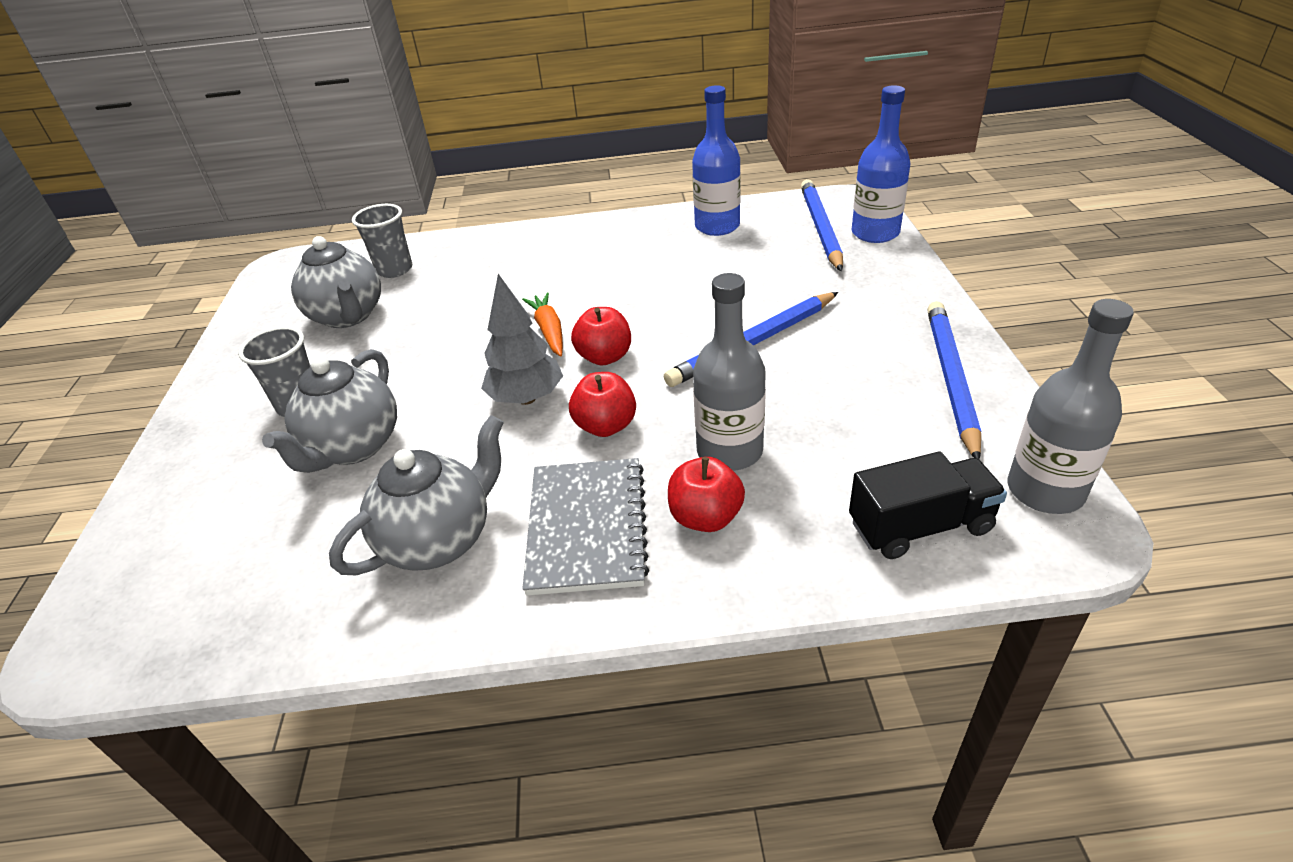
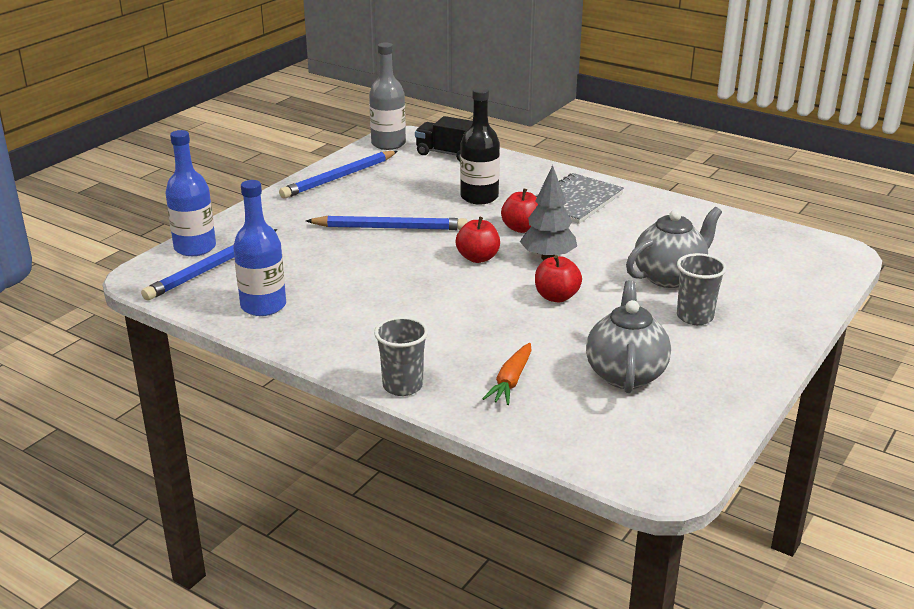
camera: 145 degrees left, 10 degrees down
grey teapot [329,415,504,575] -> none
grey cup [352,204,412,278] -> grey cup moved to [374,317,428,396]
orange carrot [522,292,563,356] -> orange carrot moved to [482,343,532,405]
red apple [668,457,745,532] -> red apple moved to [535,255,582,302]
grey bottle [693,273,766,471] -> black bottle [460,87,500,204]

